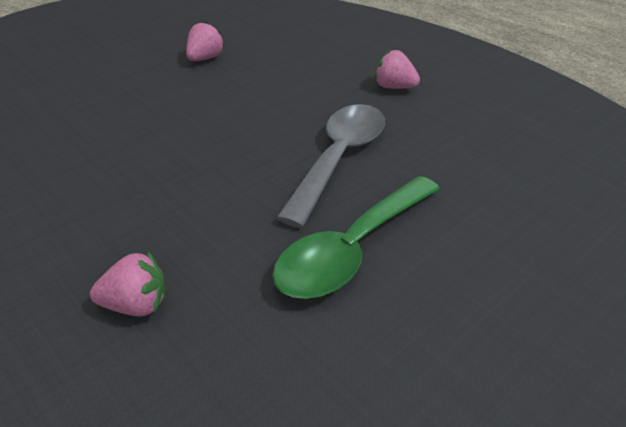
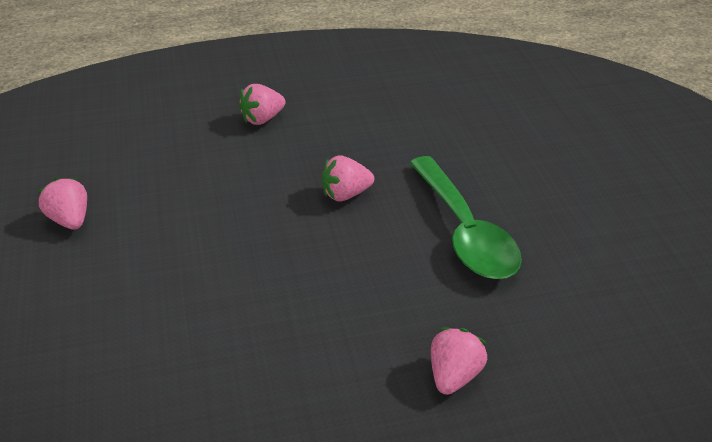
camera: 60 degrees left, 0 degrees up
grey spoon [276,104,385,228] -> pink strawberry [322,155,374,201]

